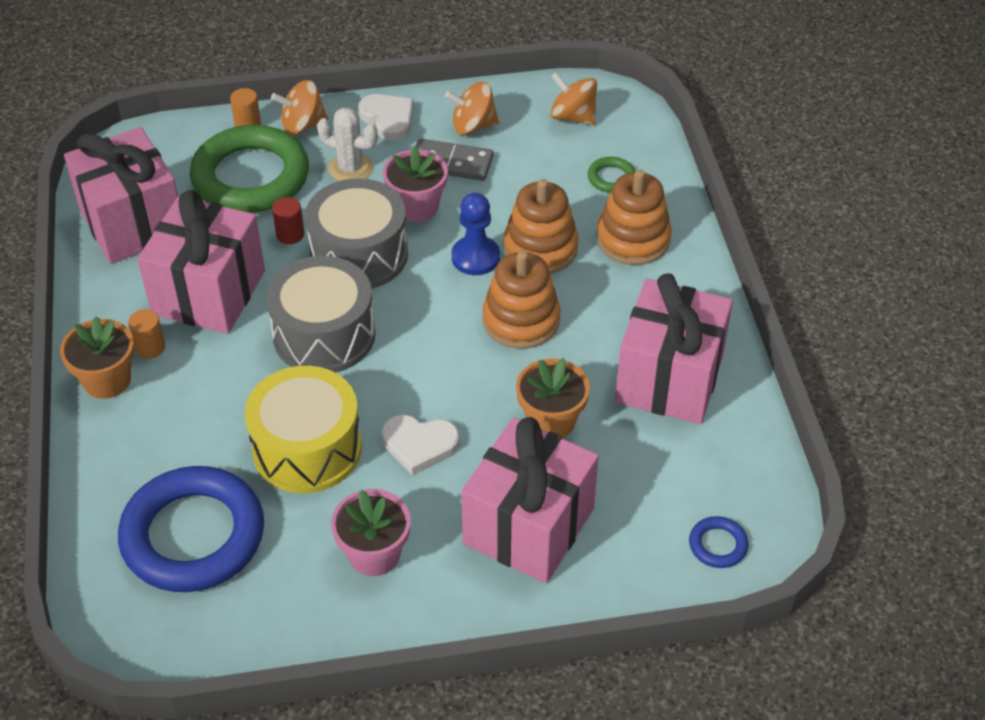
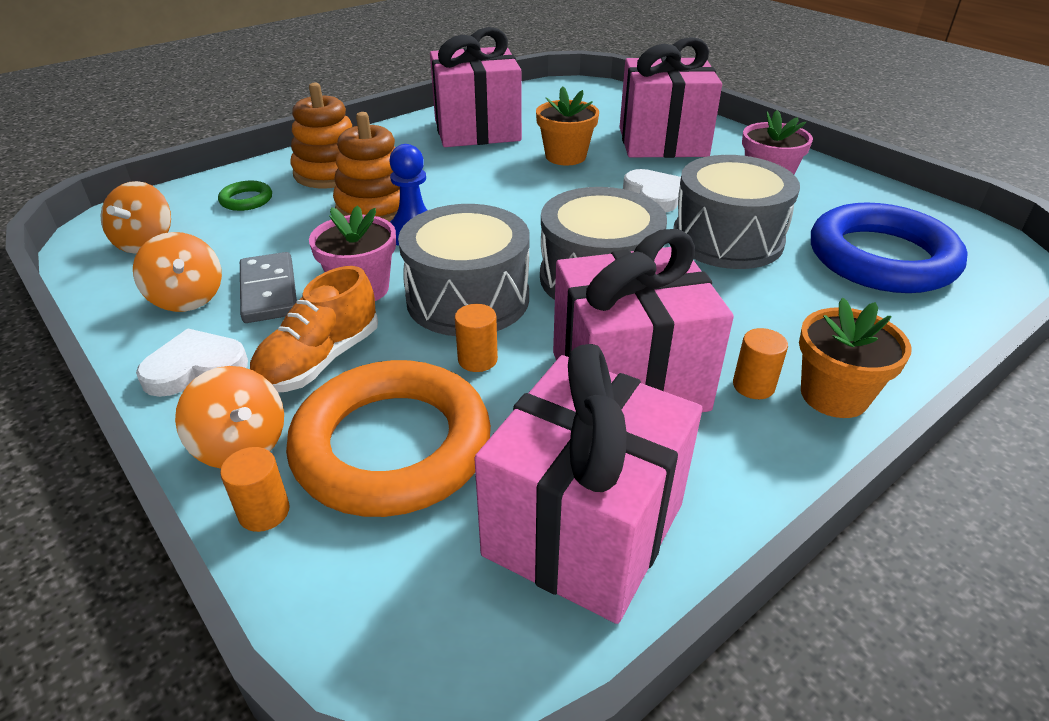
camera: 120 degrees left, 10 degrees down
green ring [190,125,309,213] -> orange ring [286,360,491,517]
yellow drum [245,366,362,493] -> grey drum [673,155,800,269]
red cylinder [272,197,304,244] -> orange cylinder [455,304,498,372]
white cactus [317,107,378,181] -> orange shoe [250,266,378,392]
white heart [358,94,414,141] -> white heart turned 45 degrees clockwise [136,328,248,397]
orange stacking toy [483,251,560,349] -> none
blue ring [689,516,749,568] -> none

